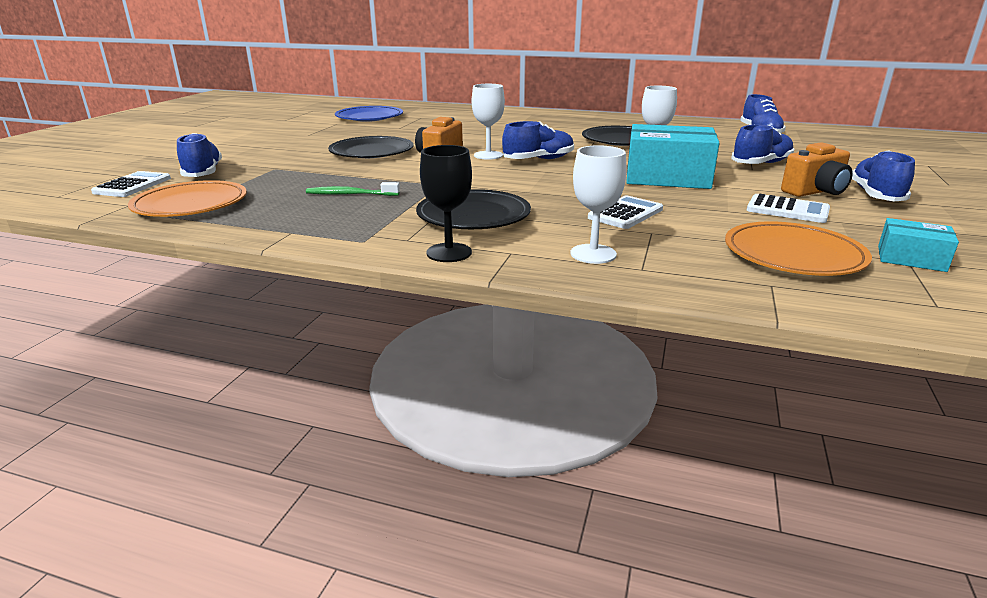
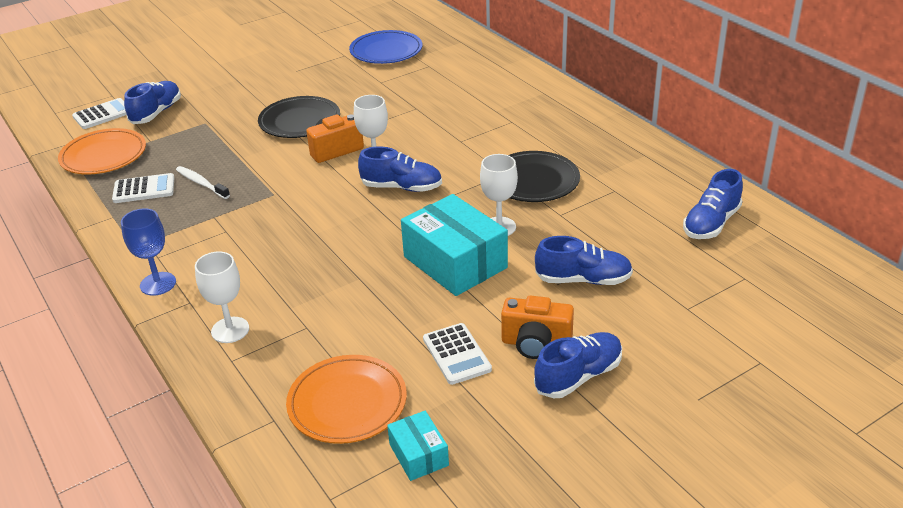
camera: 40 degrees right, 10 degrees up
green toothbrush [306,182,400,196] -> white toothbrush [176,166,230,199]
black plate [416,189,531,229] -> none
black goblet [420,145,472,262] -> blue goblet [121,208,176,296]
white calculator [588,195,663,229] -> white calculator moved to [112,173,175,203]

